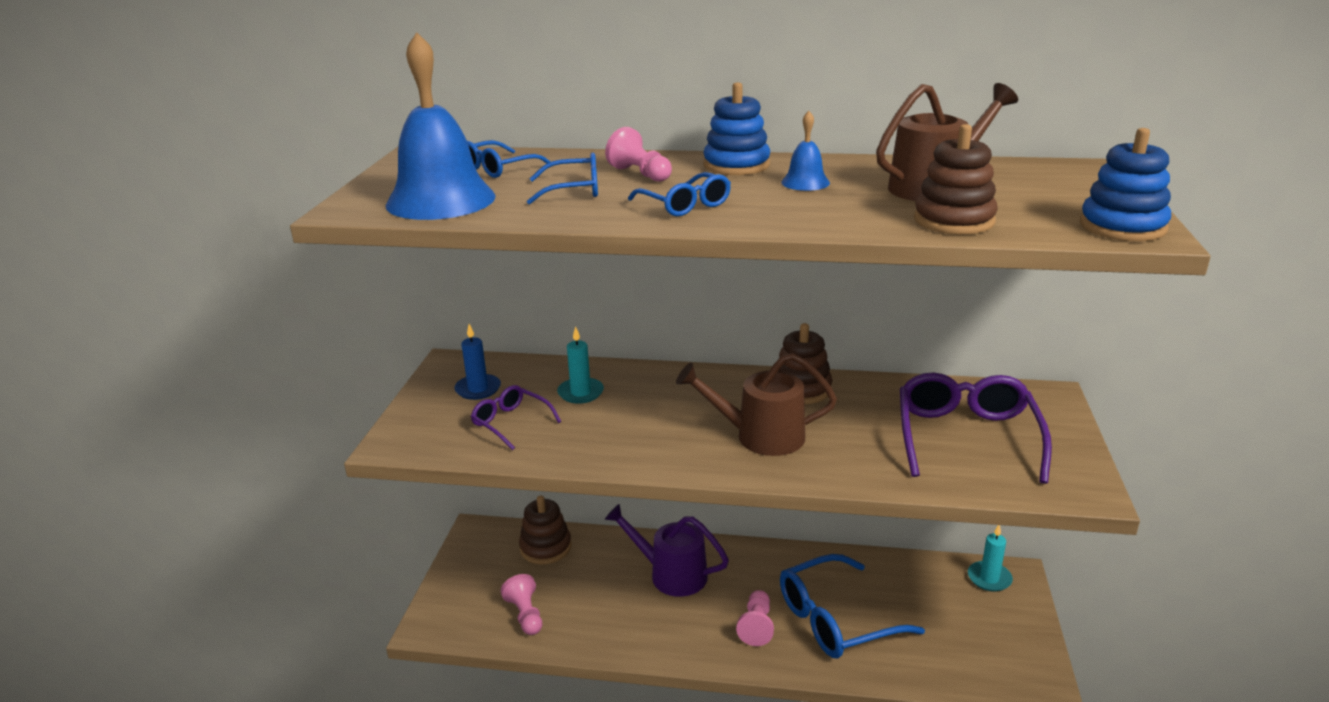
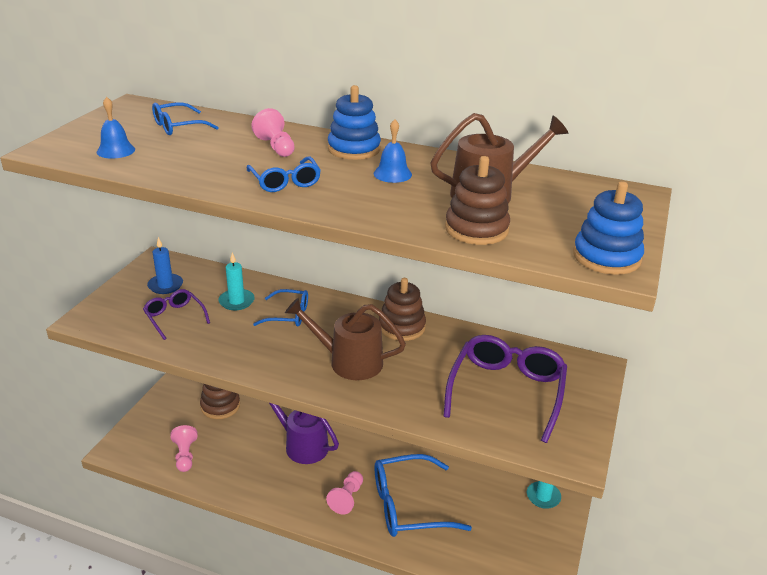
camera: 10 degrees right, 5 degrees up
blue bell [386,32,496,220] -> blue bell [97,97,135,159], size x0.45
blue glasses [527,153,598,205] -> blue glasses moved to [253,289,308,327]

